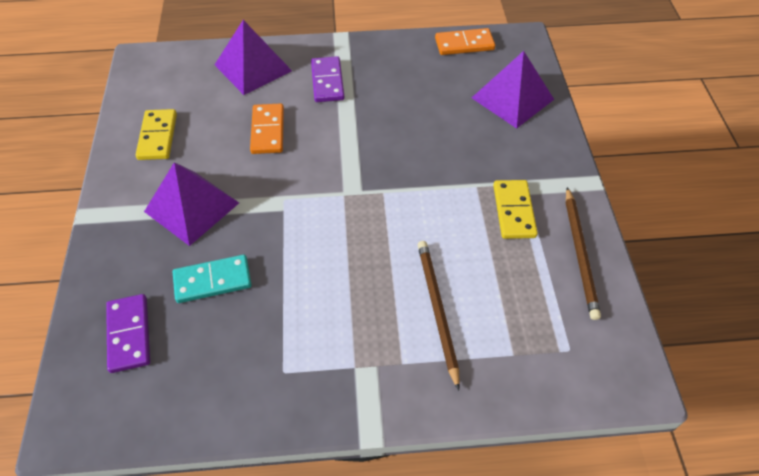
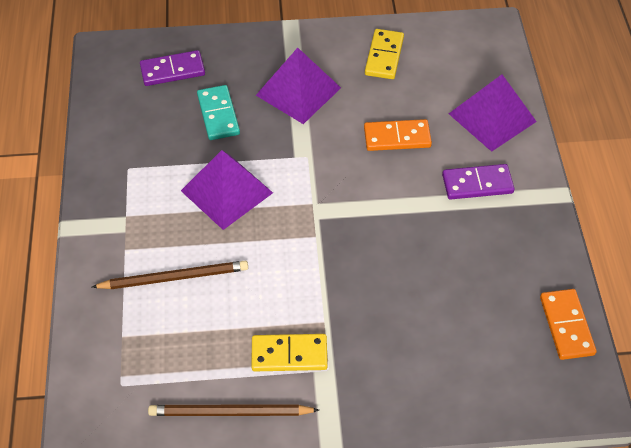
camera: 90 degrees right, 0 degrees up
yellow domino [136,109,177,160] -> yellow domino turned 75 degrees counterclockwise [365,29,404,79]
purple pyramid [472,51,554,129] -> purple pyramid moved to [181,150,273,230]

